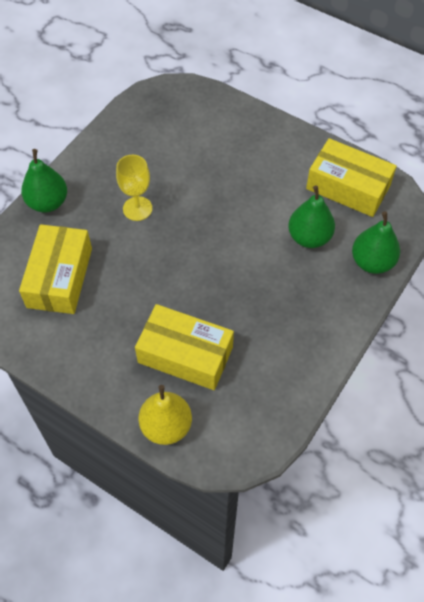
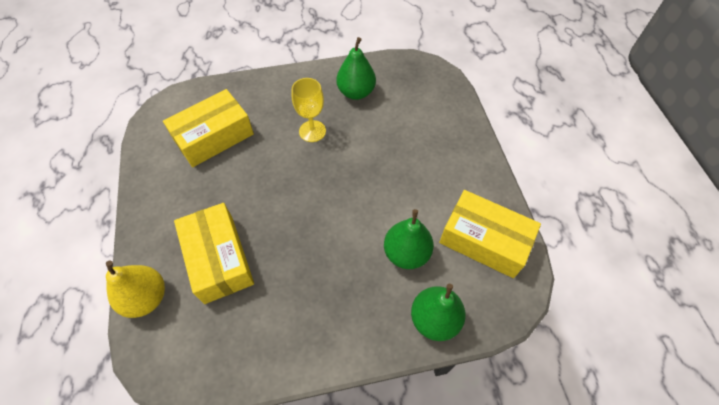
camera: 45 degrees right, 0 degrees up
green pear [21,149,67,212] -> green pear moved to [336,37,376,100]
yellow box [306,138,397,217] -> yellow box turned 45 degrees counterclockwise [439,190,541,278]

